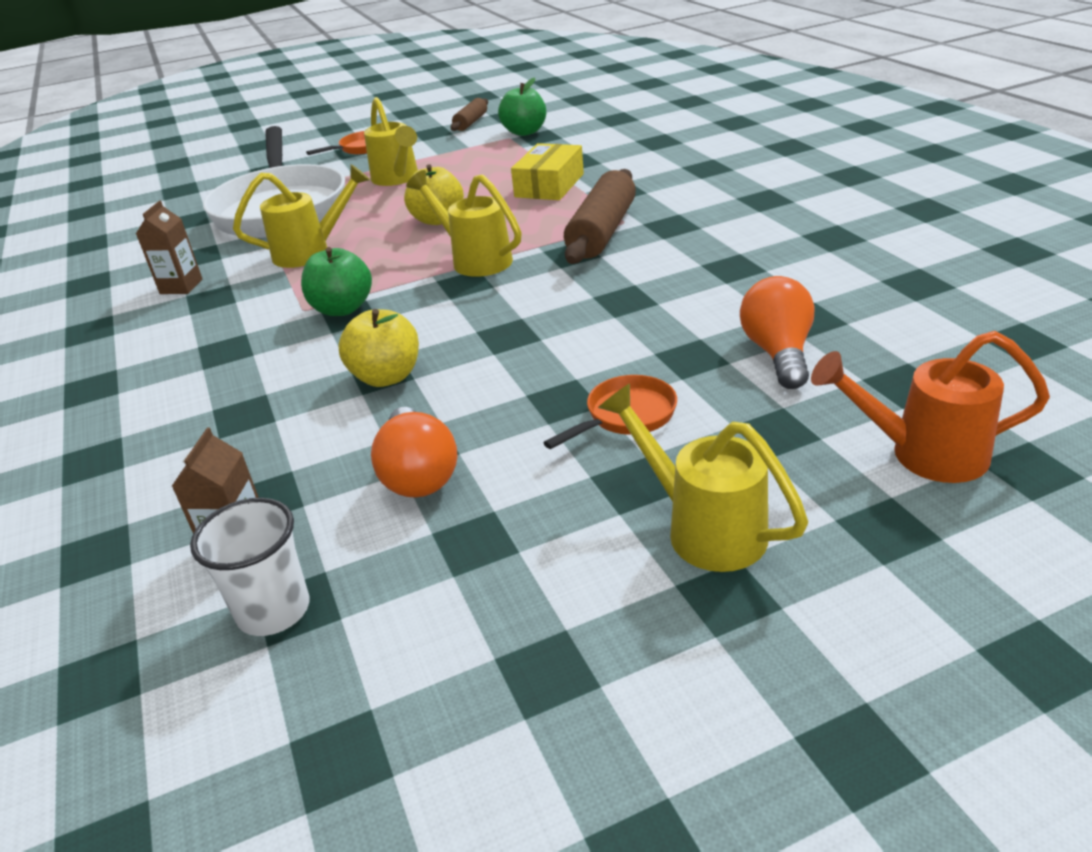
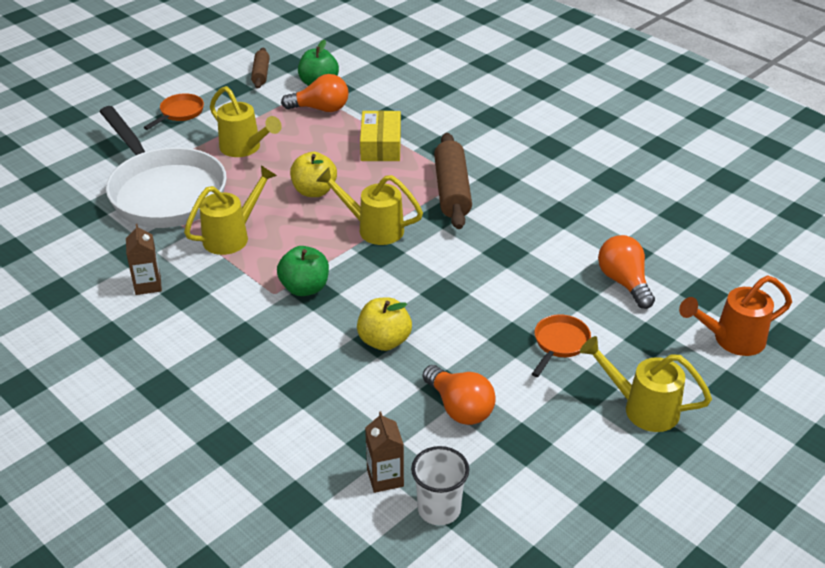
camera: 25 degrees left, 5 degrees up
none -> orange light bulb [281,74,349,112]

